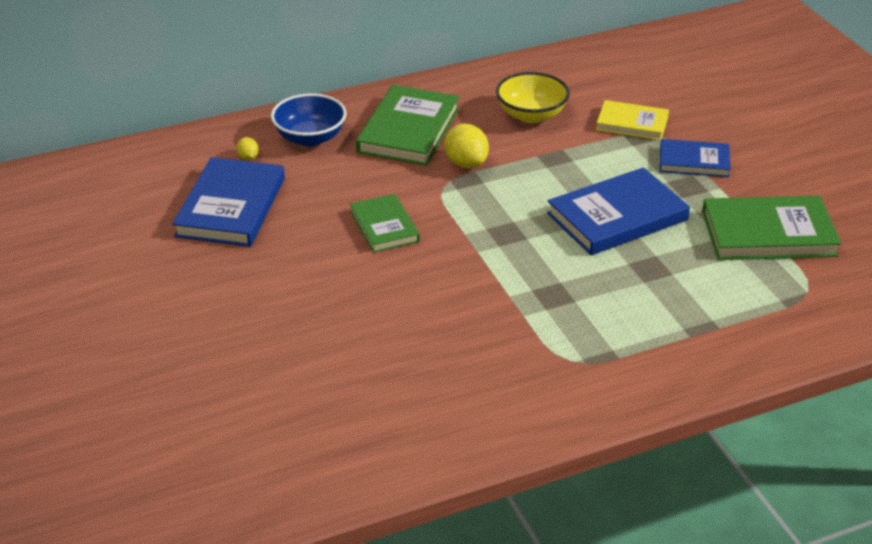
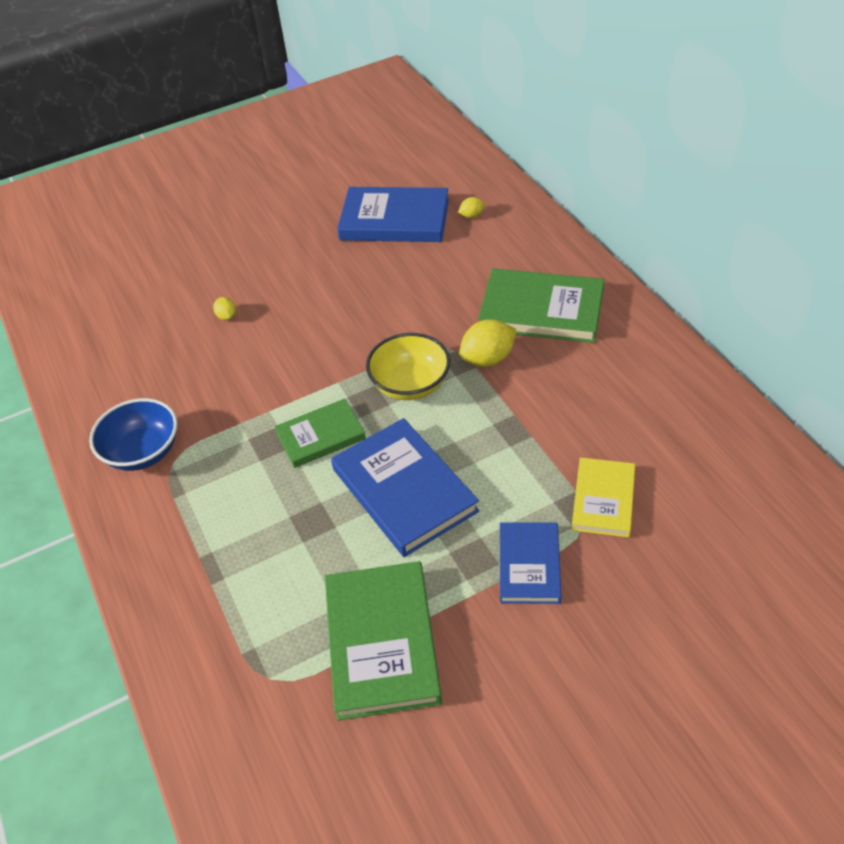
camera: 90 degrees right, 10 degrees up
blue bowl [271,94,346,146] -> blue bowl moved to [89,398,178,471]
green book [350,194,420,253] -> green book moved to [275,399,366,468]
yellow bowl [496,72,570,123] -> yellow bowl moved to [366,333,450,400]
none -> yellow lemon [213,297,236,320]

